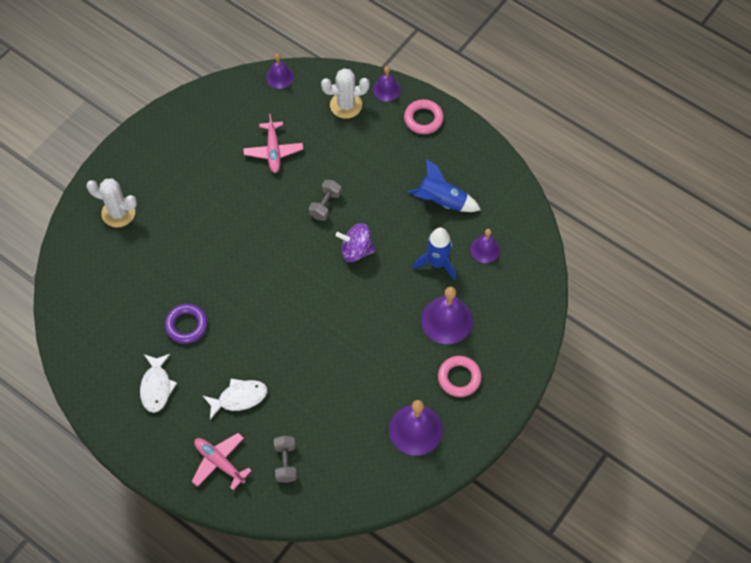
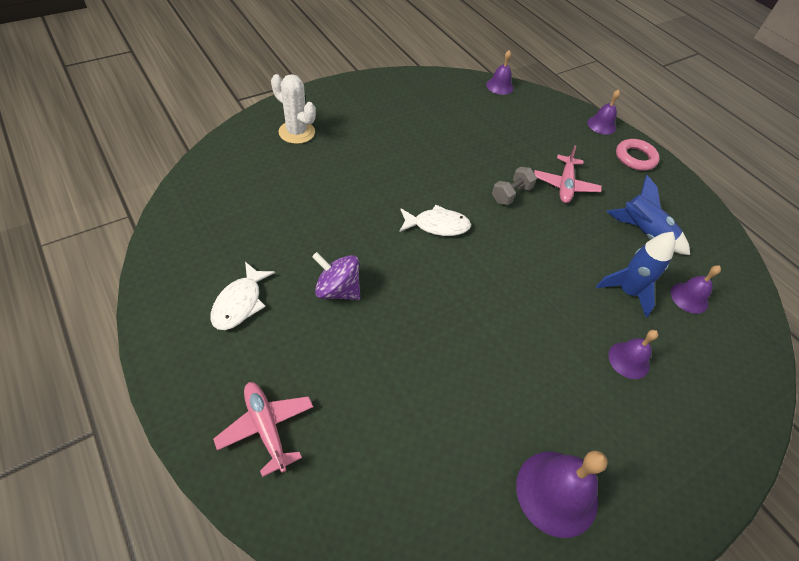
camera: 15 degrees right, 10 degrees down
purple ring [165,304,208,344] -> none
white fish [203,379,267,419] -> white fish moved to [399,205,471,236]
pink plane [243,114,303,173] -> pink plane moved to [534,145,602,203]
grey dumbbell [274,436,297,483] -> none
white cactus [321,68,369,119] -> none
purple spinning top [336,223,376,262] -> purple spinning top moved to [312,252,361,300]
purple bell [421,287,473,344] -> purple bell [608,330,658,379], size x0.59
pink ring [438,356,482,397] -> none

